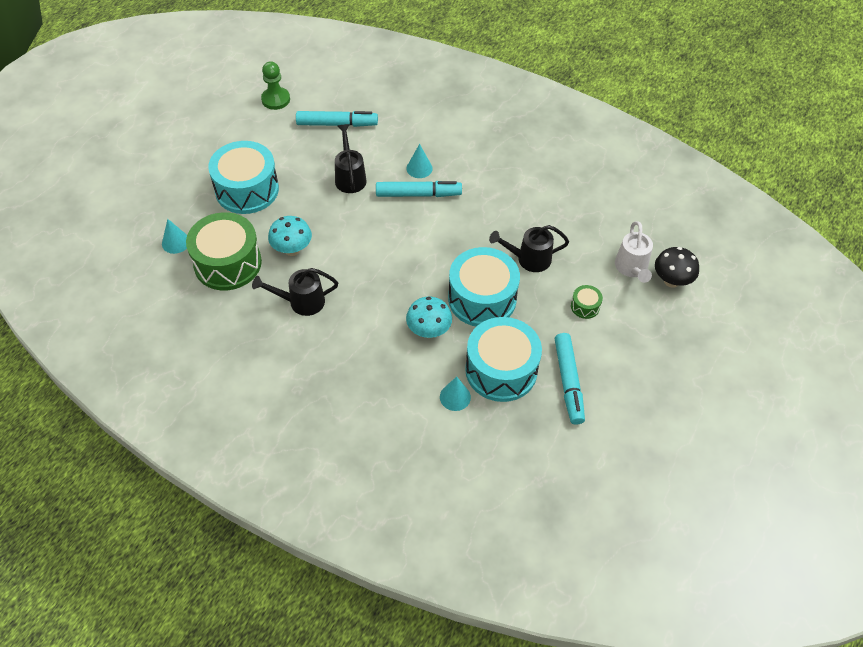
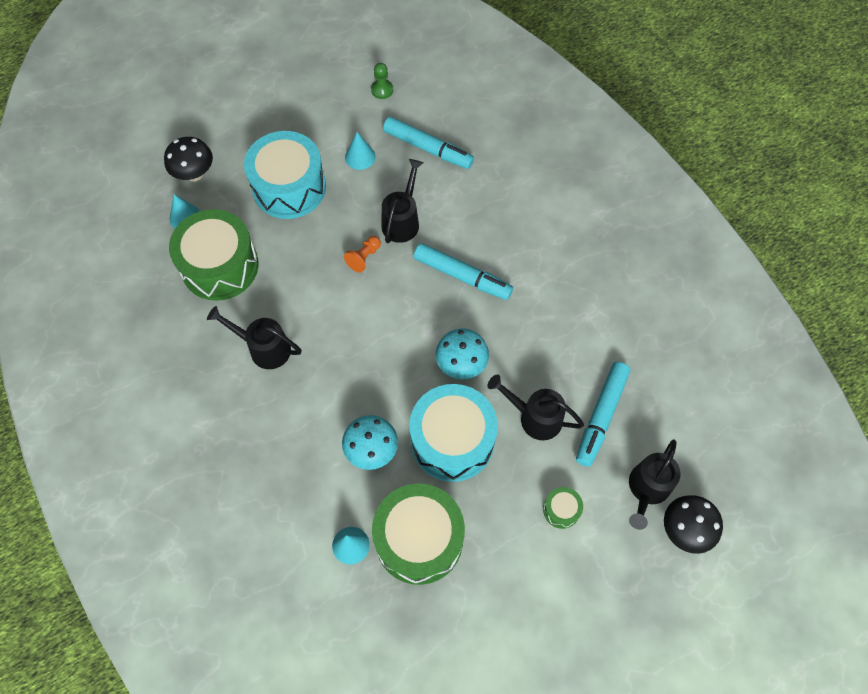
camera: 30 degrees right, 10 degrees up
green pawn [261,61,290,110] -> green pawn [371,63,393,99], size x0.66
turquoise mushroom [268,216,312,256] -> turquoise mushroom moved to [436,328,489,379]
turquoise cone [406,144,433,178] -> turquoise cone moved to [345,132,376,170]
turquoise drum [465,317,542,402] -> green drum [372,483,465,585]
turquoise marker [554,333,585,425] -> turquoise marker moved to [576,362,630,467]
white watering can [615,221,653,283] -> black watering can [629,439,681,530]
none -> black mushroom [164,137,213,181]
none -> orange pawn [344,236,381,273]

